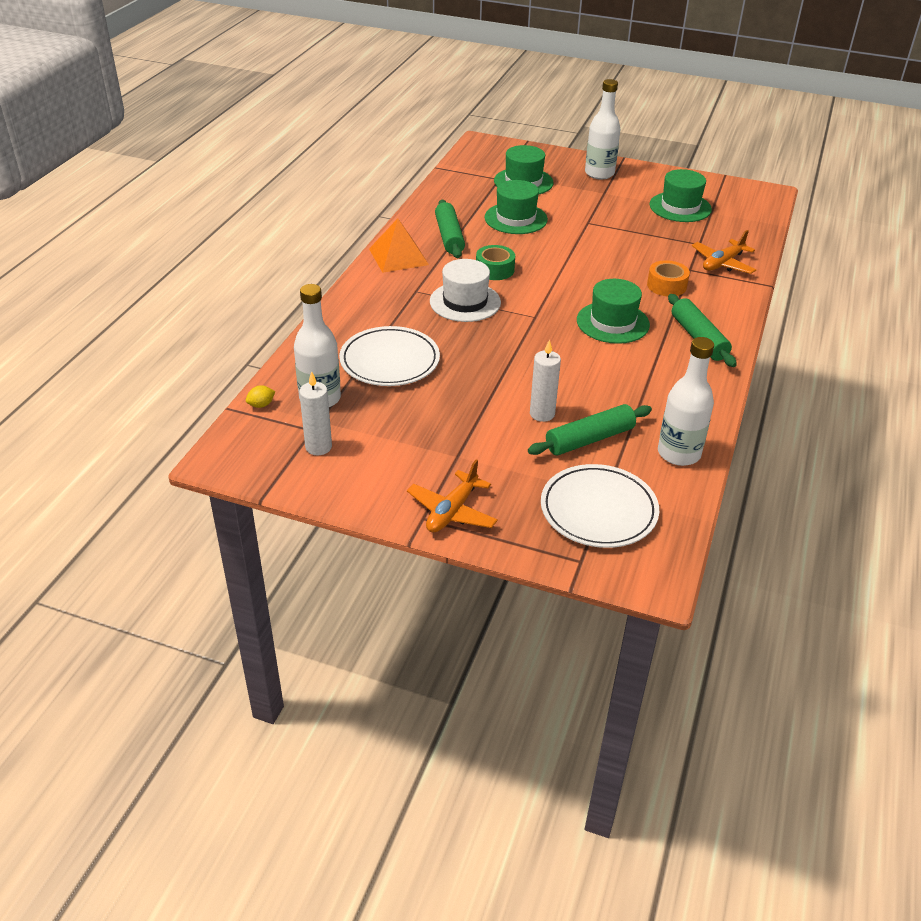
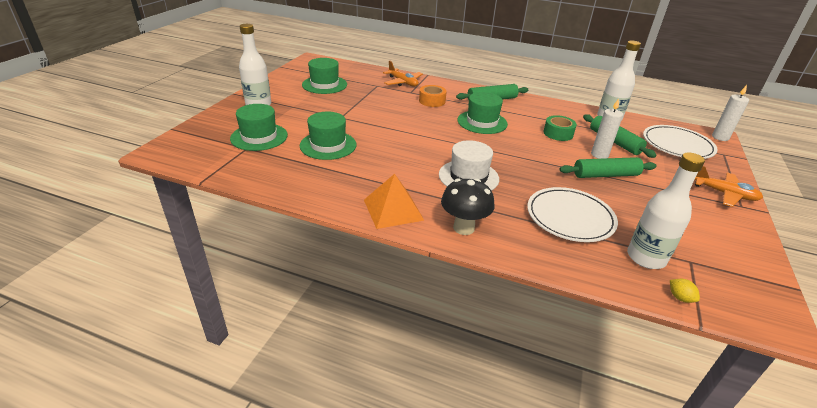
camera: 90 degrees left, 5 degrees down
white candle [299,371,332,455] -> white candle moved to [712,85,749,141]
green rolling pin [435,200,465,258] -> green rolling pin moved to [559,157,657,178]
green tape [476,245,515,280] -> green tape moved to [543,115,577,141]
none -> black mushroom [441,178,495,235]

